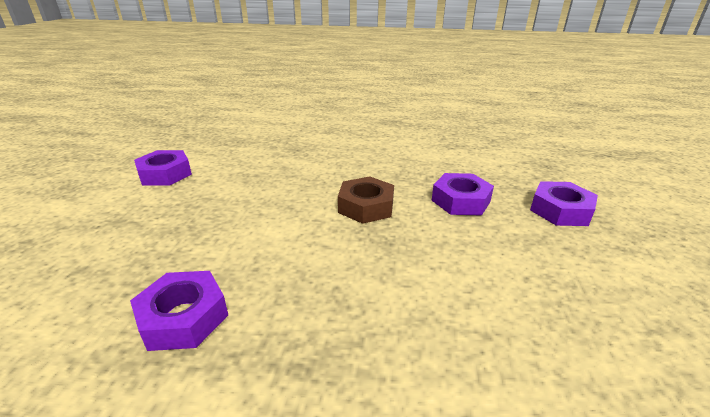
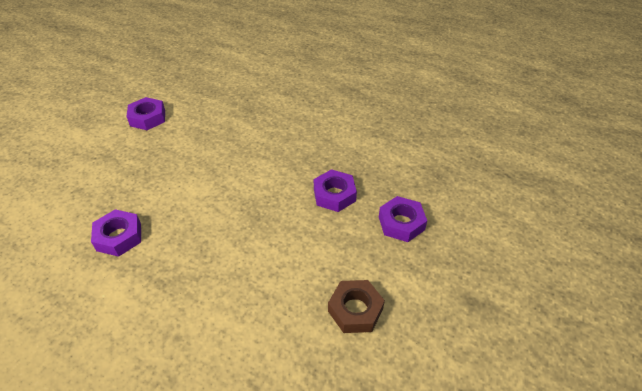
camera: 20 degrees right, 15 degrees up
brown nut [338,177,394,224] -> brown nut moved to [328,280,385,333]

